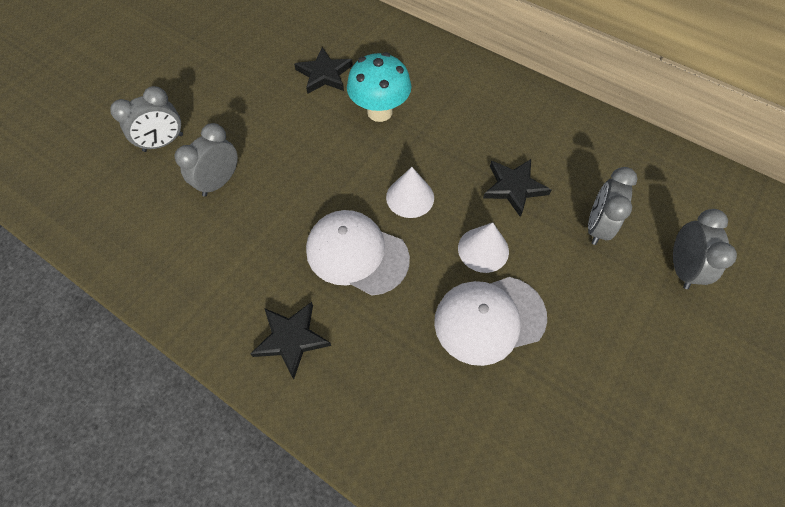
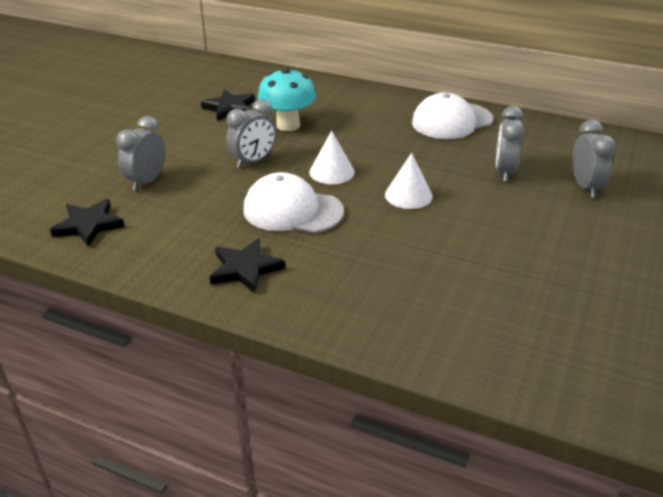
camera: 10 degrees left, 25 degrees down
grey clock [110,86,183,152] -> grey clock moved to [226,99,276,168]
white cap [434,277,547,366] -> white cap moved to [412,93,493,139]
black star [483,159,551,217] -> black star moved to [50,199,125,247]

